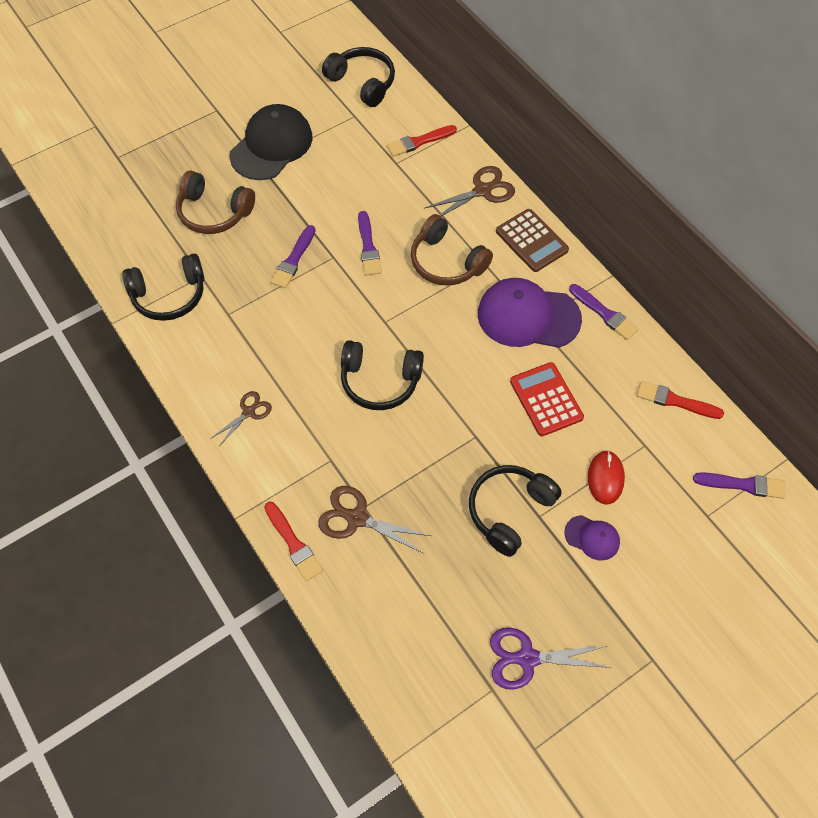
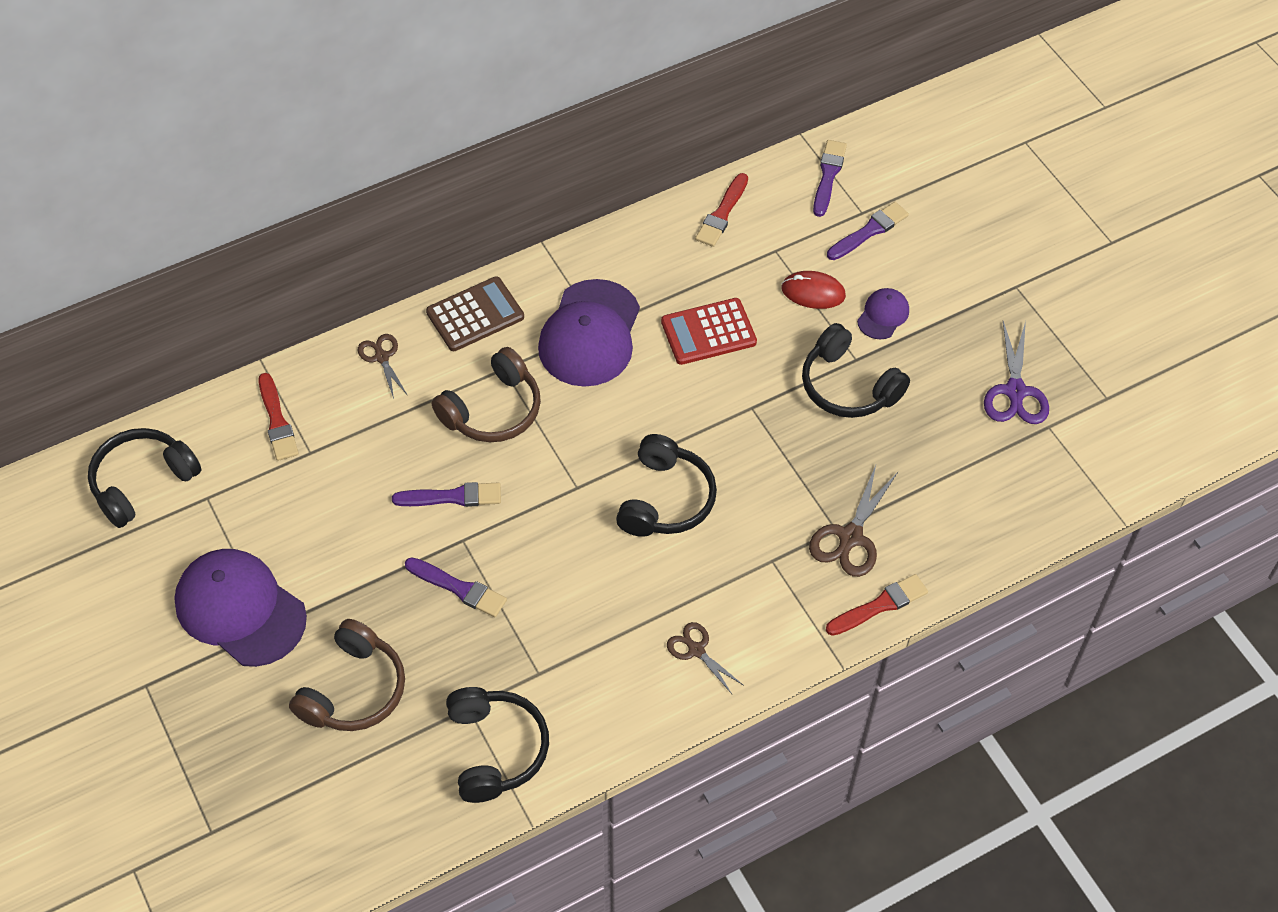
camera: 85 degrees left, 5 degrees down
black cap [229,104,313,180] -> purple cap [174,549,307,667]
brown scissors [425,166,515,216] -> brown scissors [358,334,408,399], size x0.63
purple brush [569,284,639,340] -> purple brush moved to [827,202,909,260]

